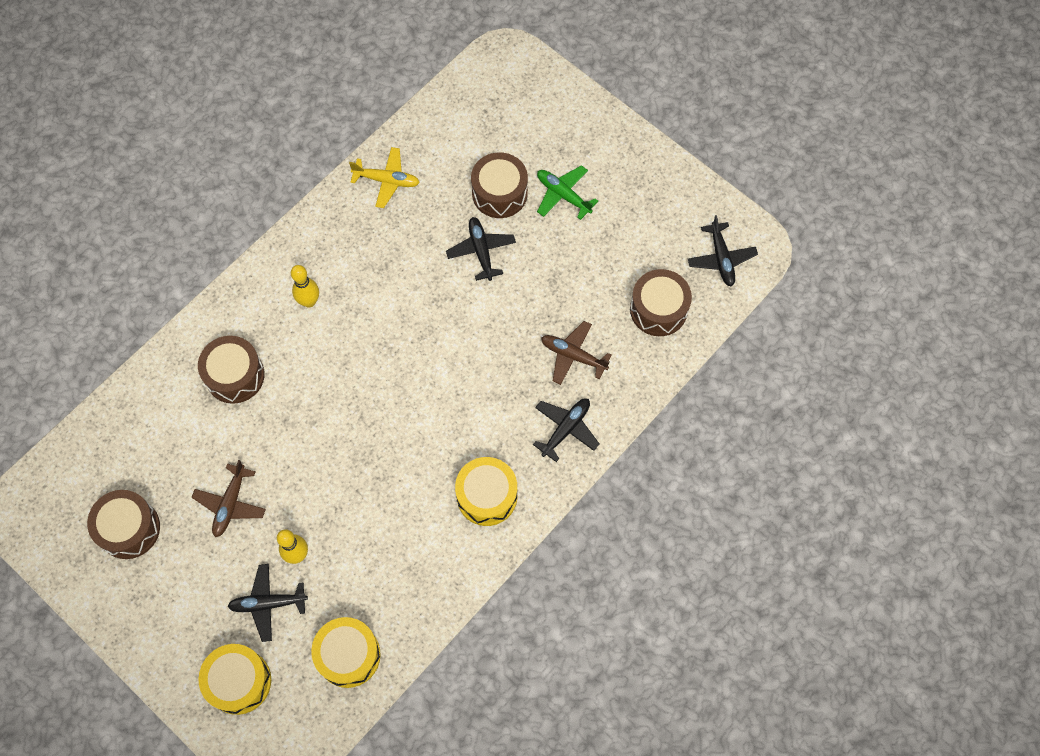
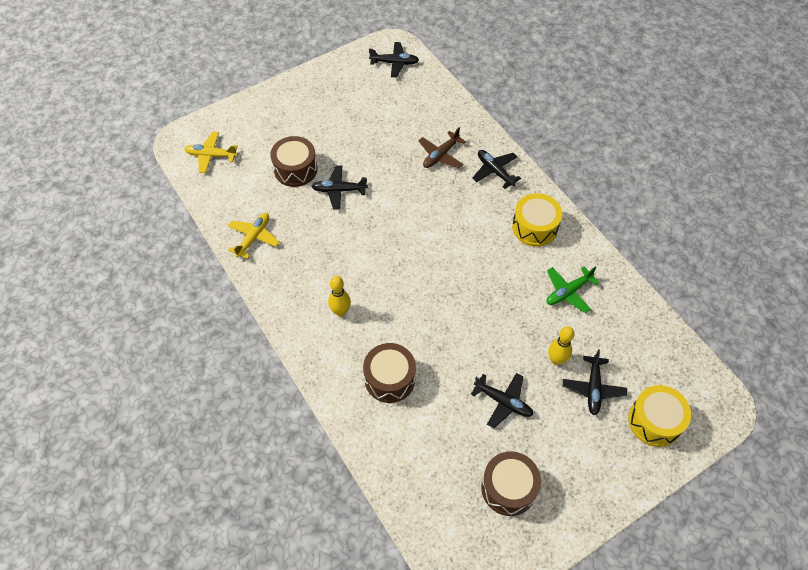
camera: 75 degrees left, 10 degrees down
brown plane [191,460,266,537] -> black plane [471,373,533,428]
yellow drum [311,617,381,688] -> none
green plane [537,165,598,220] -> green plane moved to [547,266,599,313]
brown drum [630,269,692,336] -> none
none -> yellow plane [184,132,238,173]

